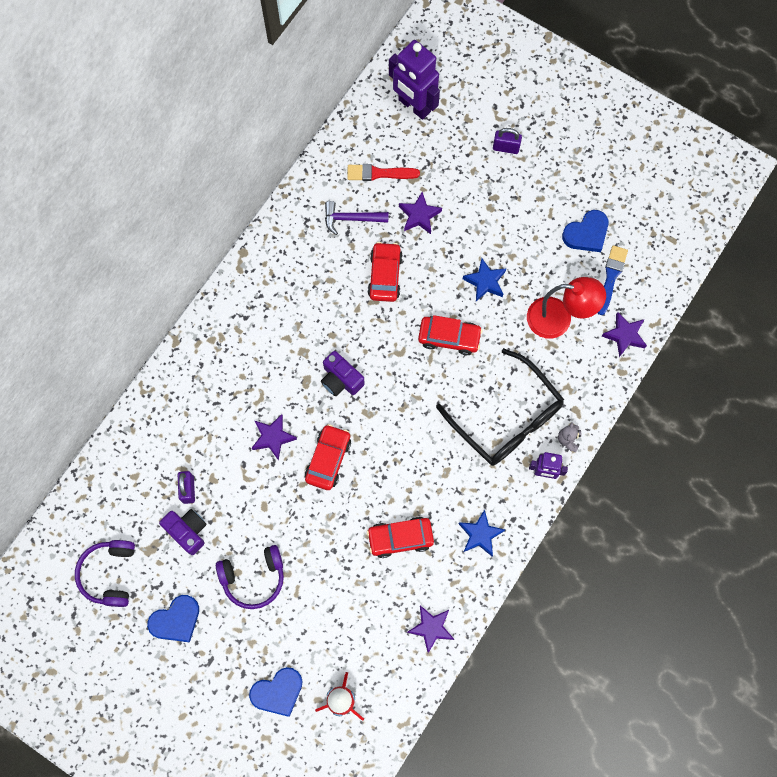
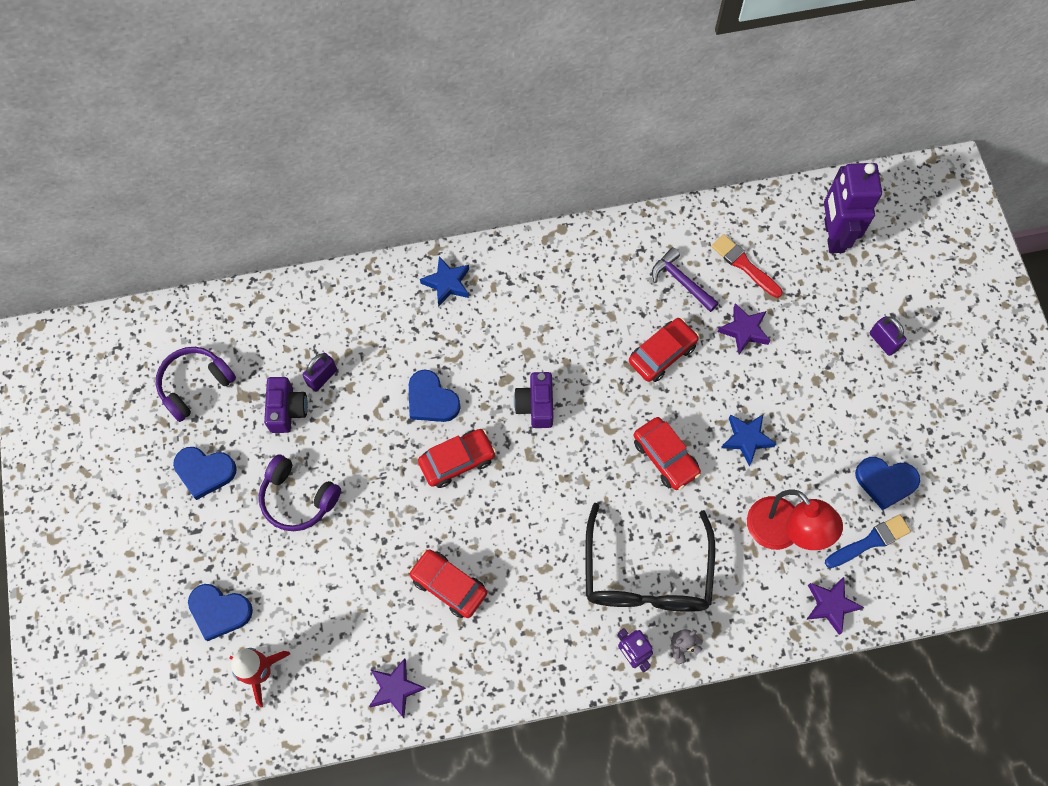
camera: 45 degrees right, 5 degrees down
purple star [252,414,297,461] -> blue heart [409,370,461,422]
blue star [459,509,505,556] -> blue star moved to [420,256,469,307]

